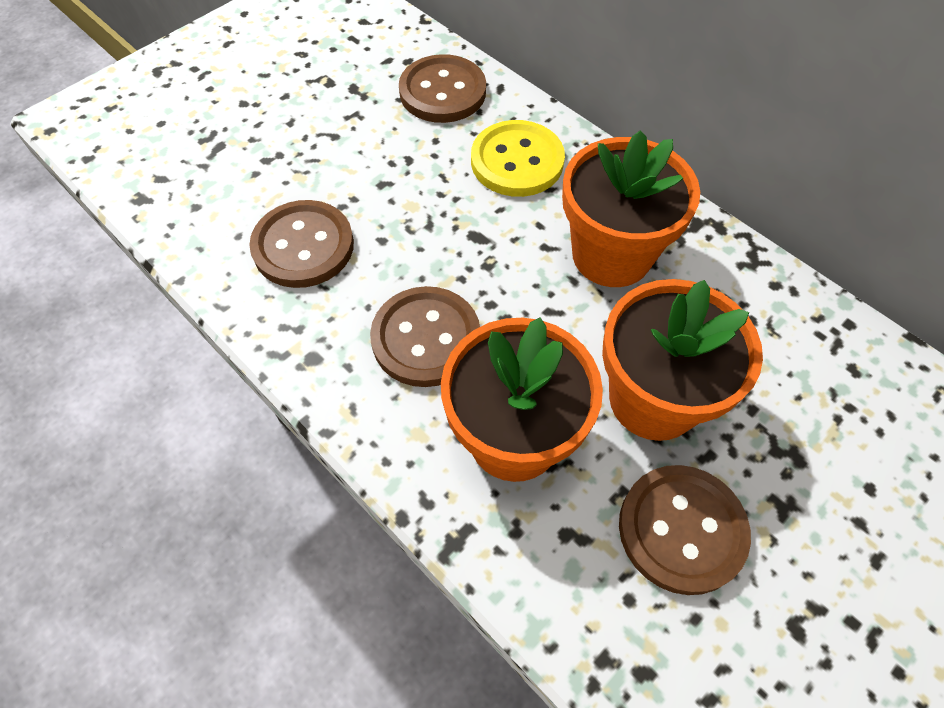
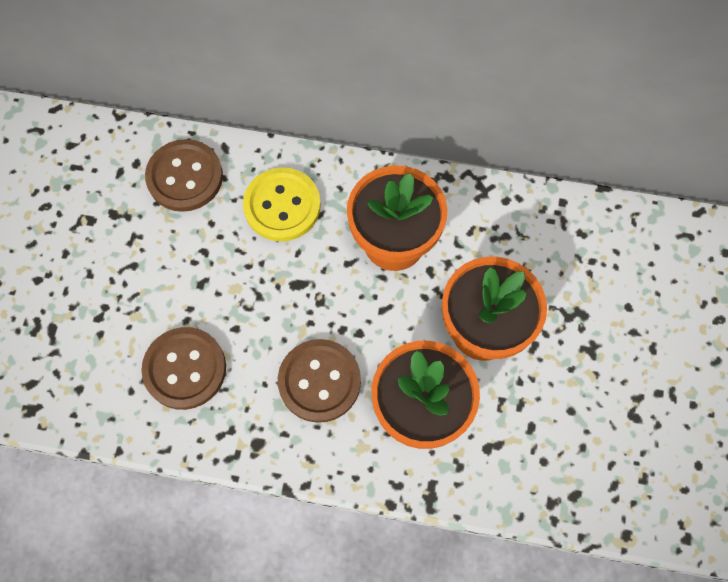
camera: 35 degrees left, 10 degrees up
brown button [619,465,751,595] -> none

